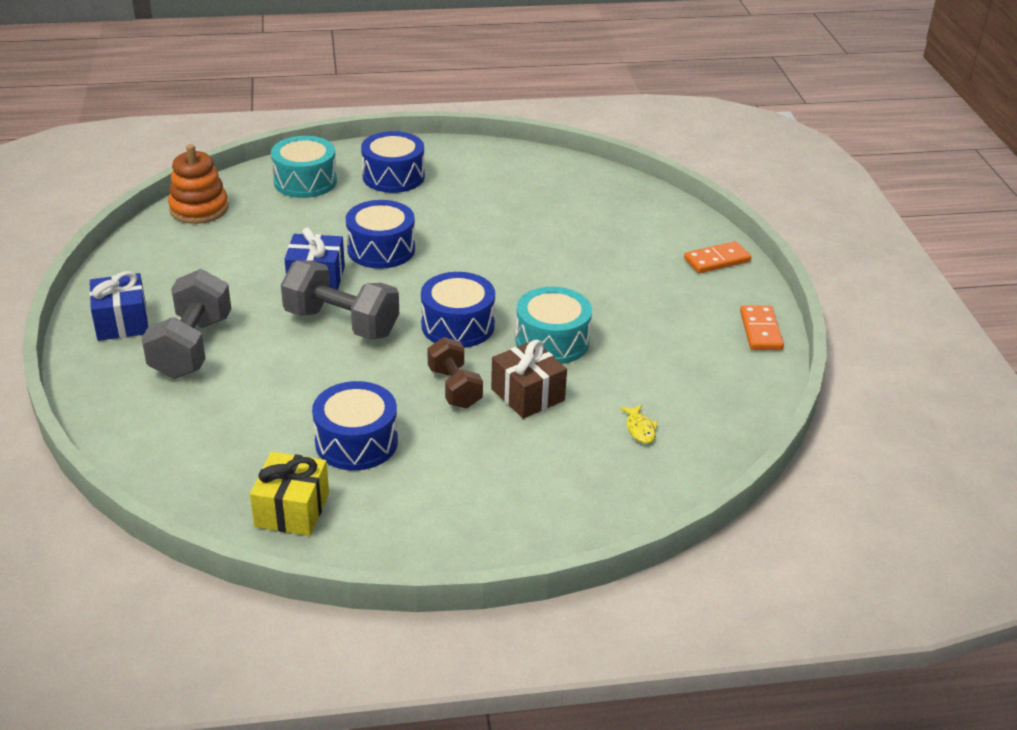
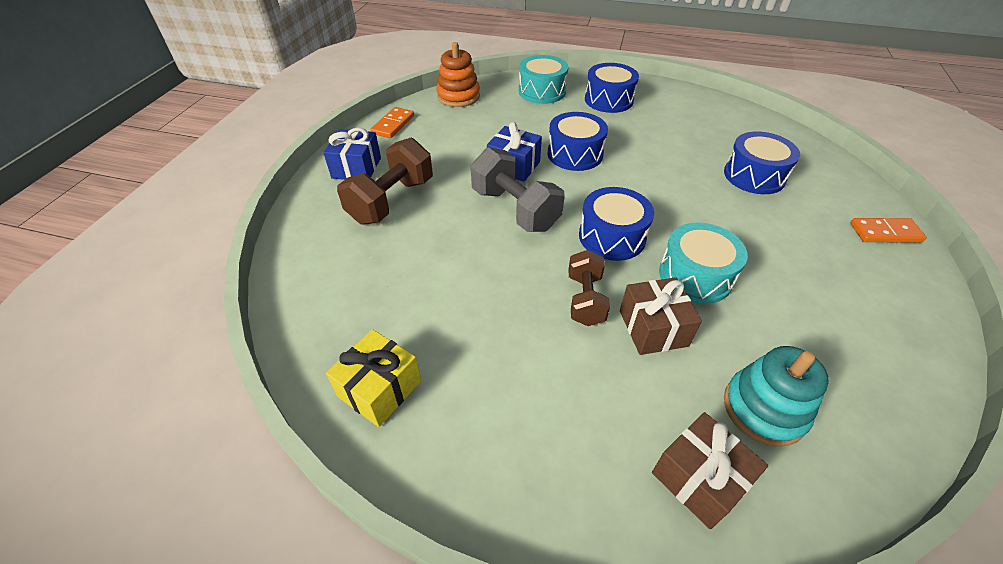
camera: 25 degrees right, 10 degrees up
grey dumbbell [142,269,231,379] -> brown dumbbell [337,138,433,225]
blue drum [312,381,398,470] -> blue drum moved to [724,132,800,194]
yellow fish [620,404,658,443] -> turquoise stacking toy [724,346,829,447]
orange domino [740,305,784,350] -> orange domino moved to [370,107,414,138]
none -> brown gift [652,412,768,529]

